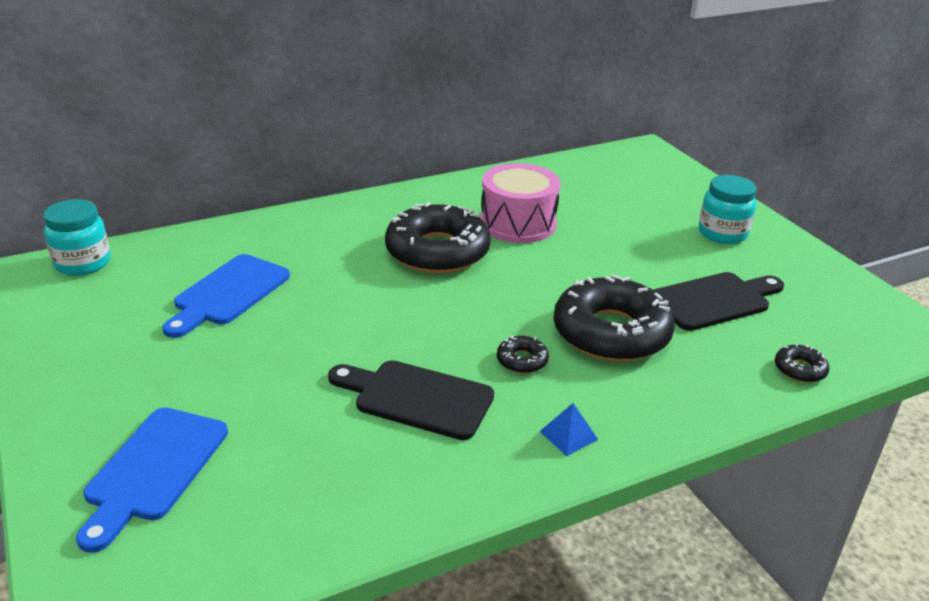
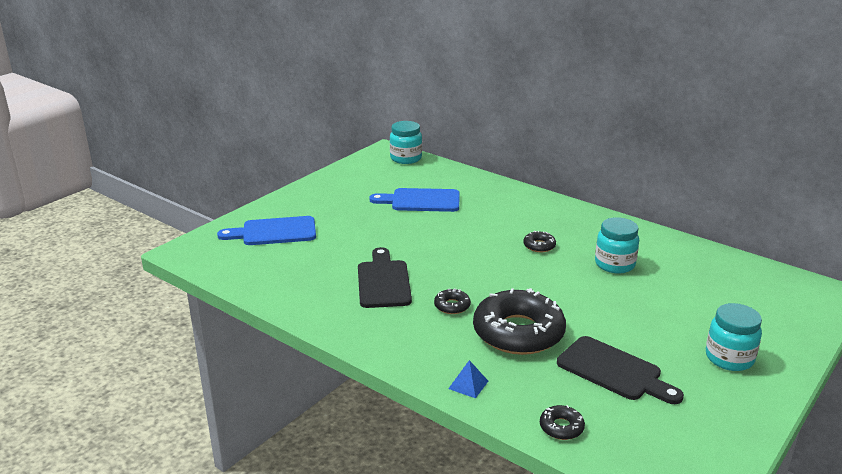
camera: 65 degrees right, 5 degrees down
black donut [385,202,491,273] -> black donut [523,231,556,252], size x0.42
pink drum [481,163,561,243] -> turquoise jar [595,217,639,274]
blue pyramid [539,403,598,456] -> blue pyramid moved to [448,360,488,398]

